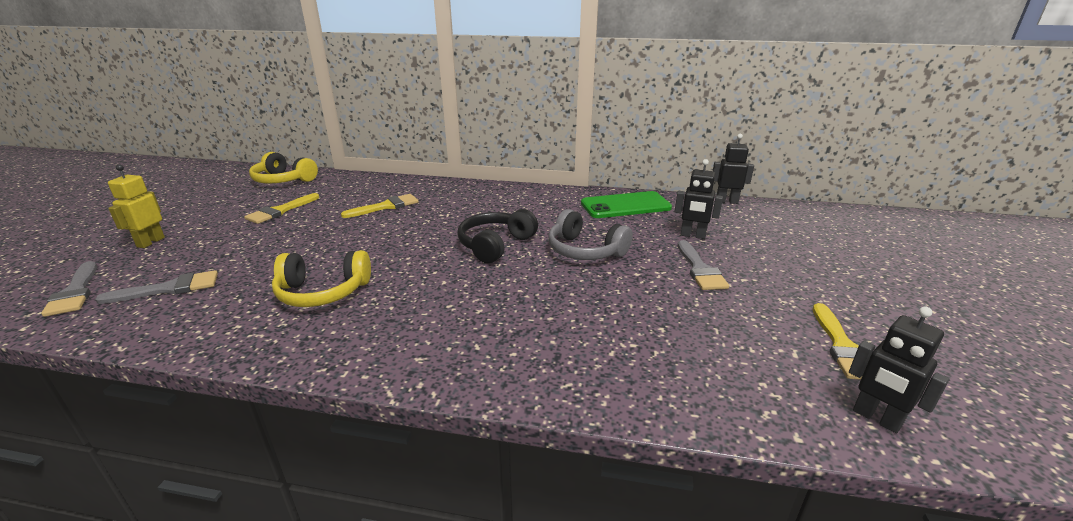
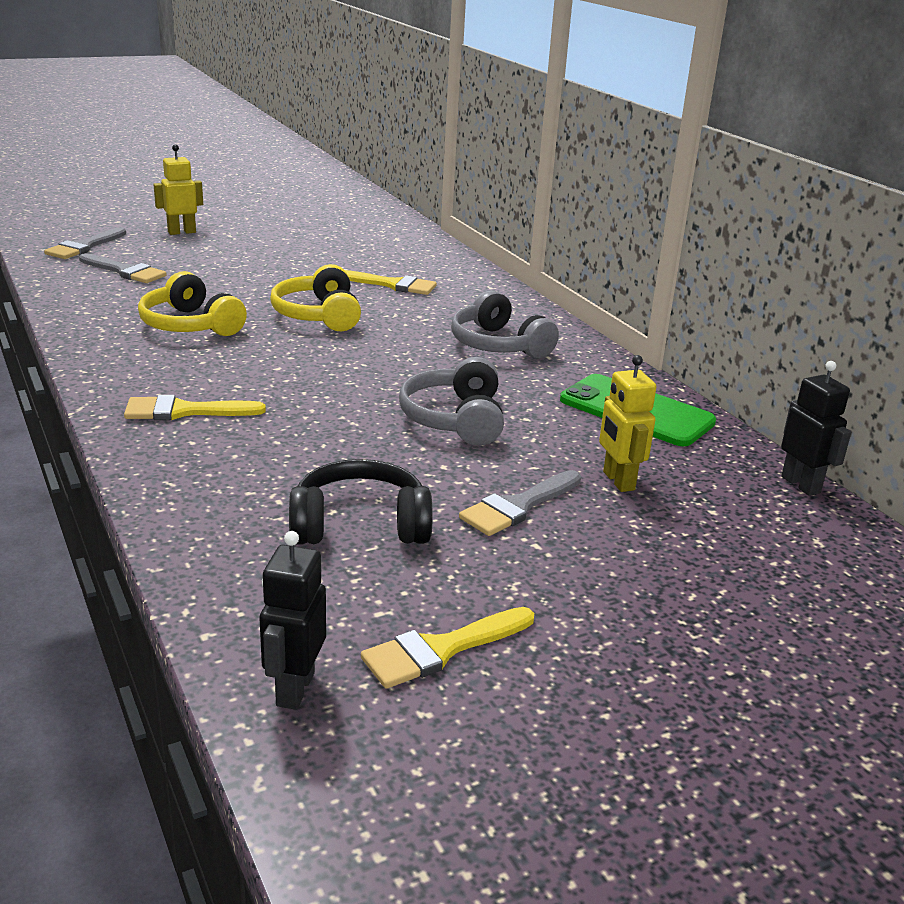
camera: 50 degrees right, 0 degrees up
yellow brush [244,193,319,224] -> yellow brush moved to [124,395,266,420]
yellow headphones [249,152,318,183] -> yellow headphones moved to [270,264,361,331]
black headphones [457,209,538,264] -> black headphones moved to [289,459,433,545]
black robot [675,159,723,239] -> yellow robot [599,355,656,492]
none -> grey headphones [451,290,559,358]

